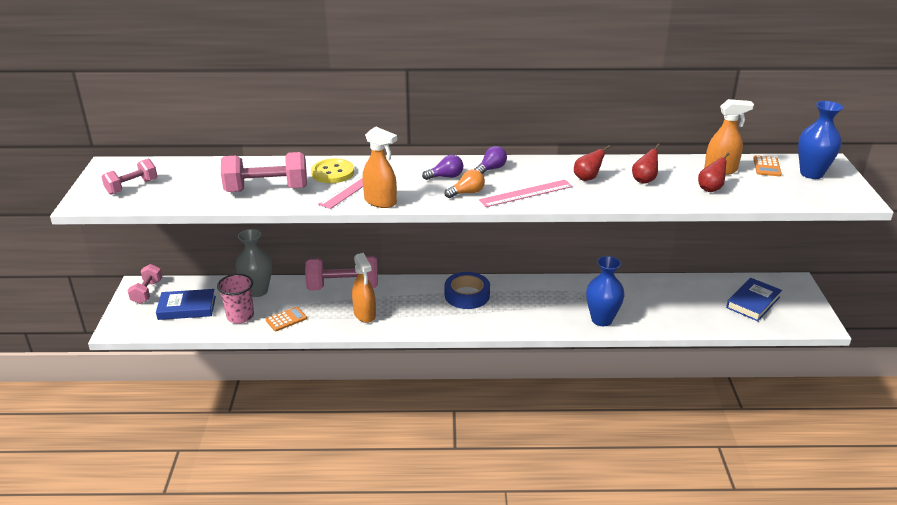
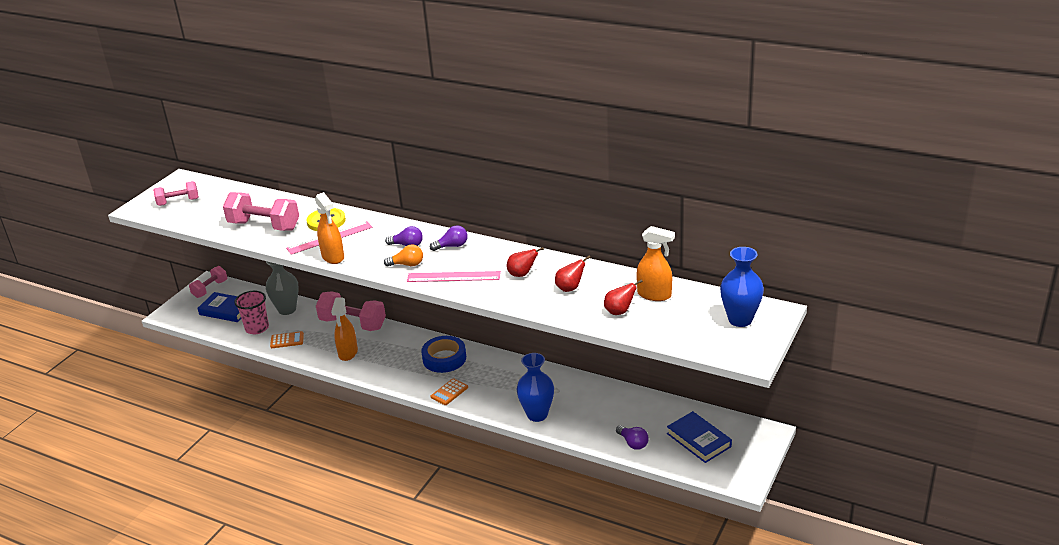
camera: 30 degrees right, 0 degrees up
blue book [726,278,782,321] -> blue book turned 75 degrees clockwise [667,411,732,463]
orange calculator [753,155,782,176] -> orange calculator moved to [430,378,468,405]
none -> purple light bulb [616,425,649,450]

